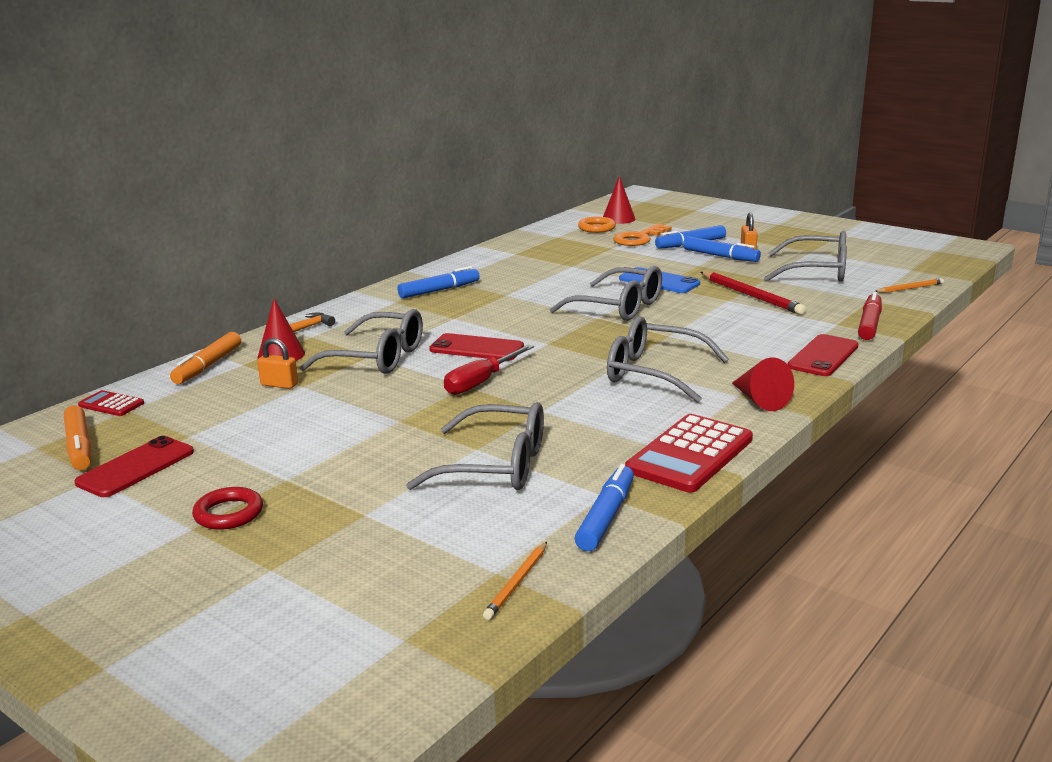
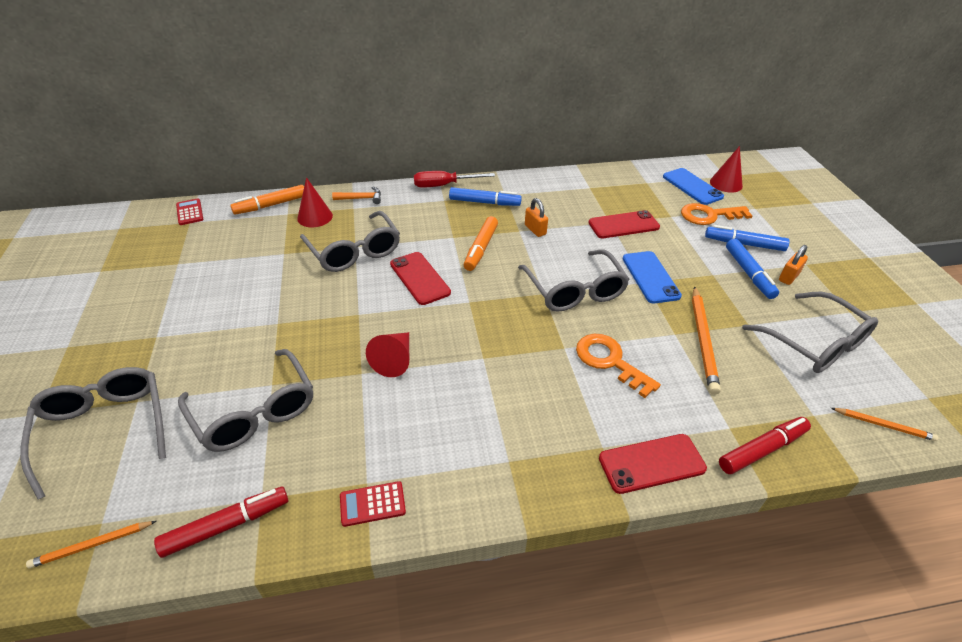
camera: 40 degrees right, 20 degrees up
orange marker [64,405,91,470] -> orange marker moved to [464,216,498,271]
red phone [74,436,194,497] -> red phone moved to [588,210,660,238]
red ring [192,487,263,530] -> none
orange padlock [257,338,298,389] -> orange padlock moved to [525,198,548,237]
red screwdriver [444,344,534,395] -> red screwdriver moved to [414,171,495,188]
blue marker [575,464,634,551] -> red marker [154,487,288,558]
orange ring [578,217,616,233] -> blue phone [663,168,724,205]
grey glasses [607,316,729,403] -> grey glasses moved to [20,367,166,499]
red calculator [625,414,753,493] -> red calculator [340,481,406,527], size x0.49
red pencil [700,272,806,315] -> orange pencil [692,286,721,395]
red cone [732,357,794,411] -> red cone moved to [366,332,409,377]
none -> orange key [576,334,661,398]

